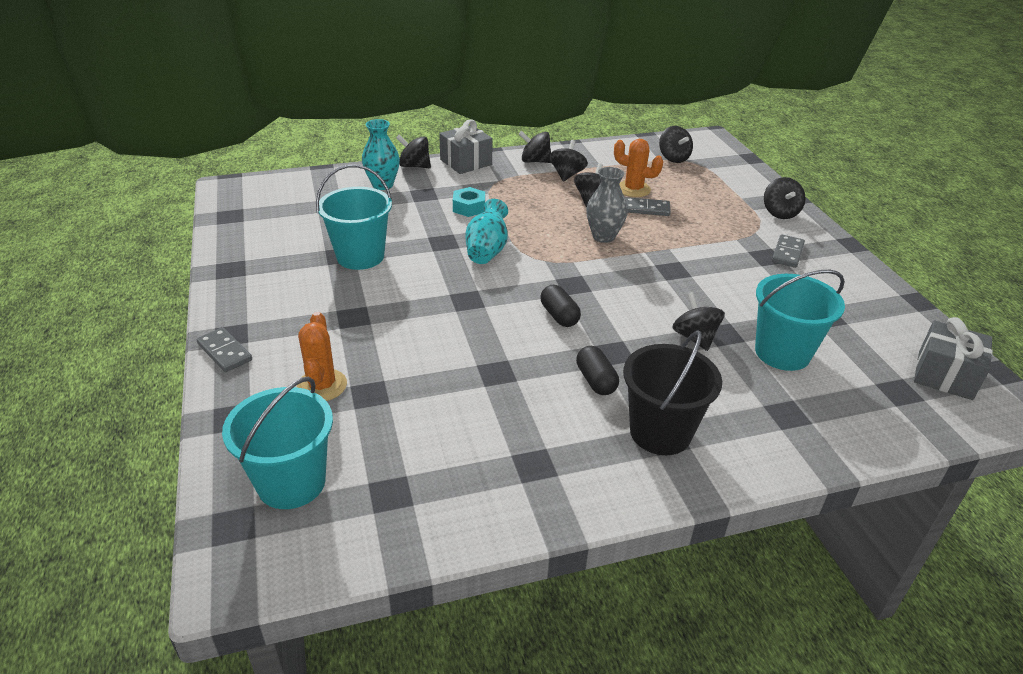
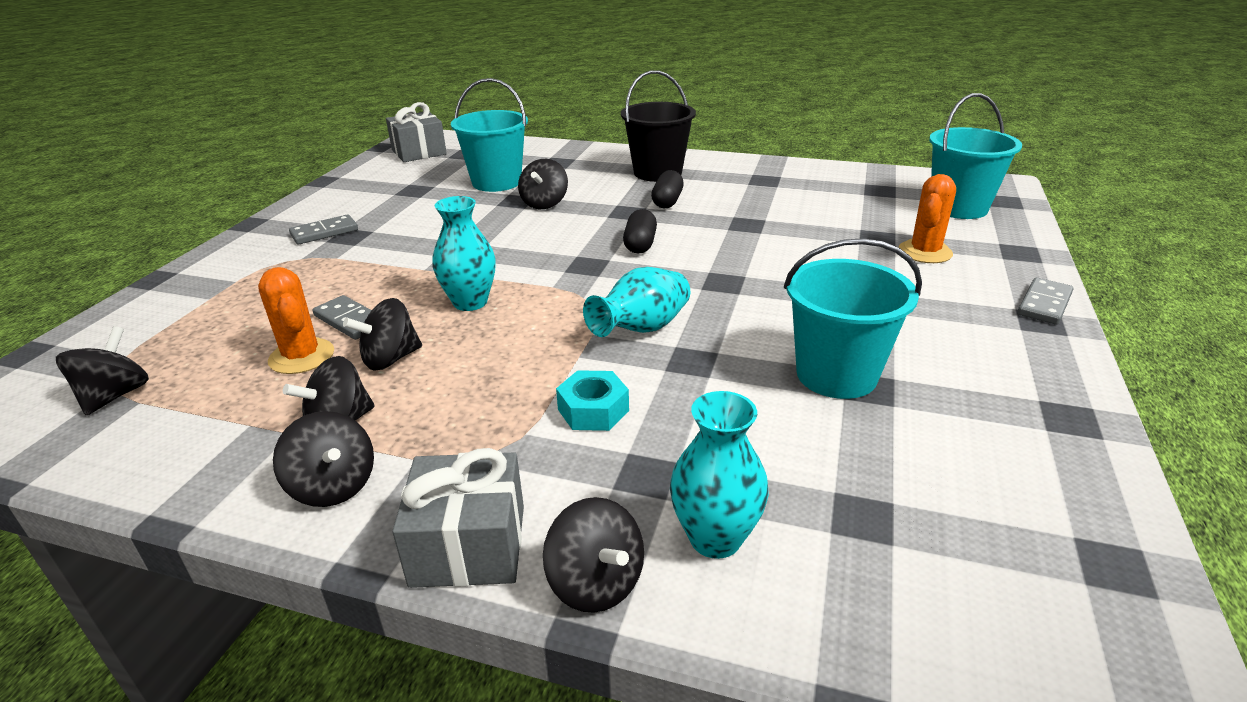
camera: 145 degrees left, 5 degrees down
grey domino [197,327,252,372] -> grey domino turned 45 degrees clockwise [1017,278,1073,325]
grey vase [586,167,628,243] -> turquoise vase [432,196,496,311]
black spinning top [764,177,806,219] -> none

